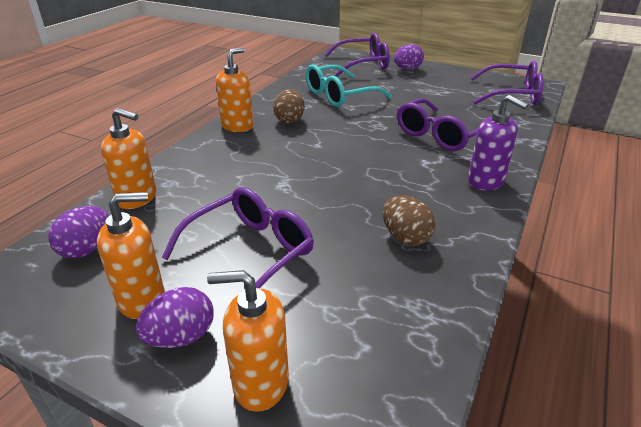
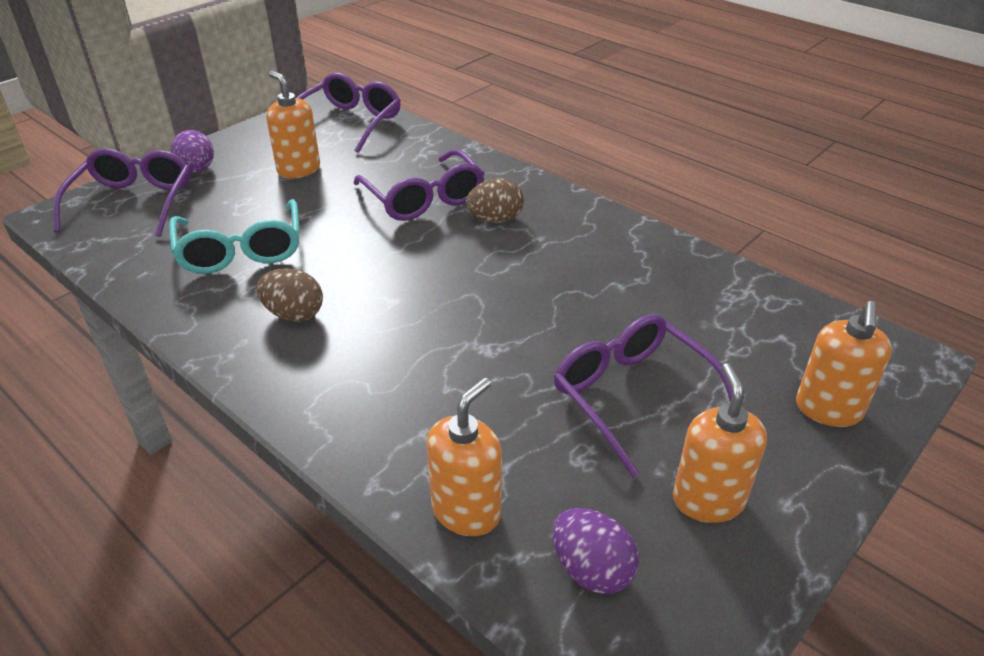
camera: 75 degrees left, 5 degrees up
purple egg [136,287,214,348] -> none
orange soap dispenser [216,48,253,132] -> orange soap dispenser moved to [266,71,320,178]
brown egg [383,196,435,246] -> brown egg moved to [466,178,524,223]
purple soap dispenser [468,95,529,191] -> none

